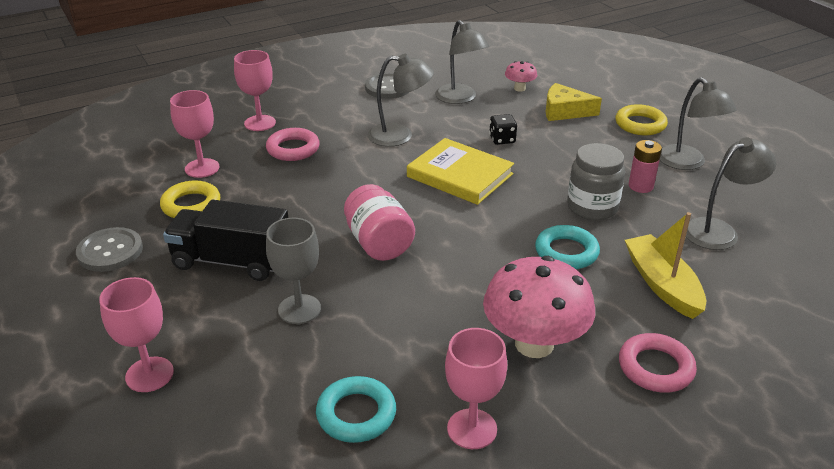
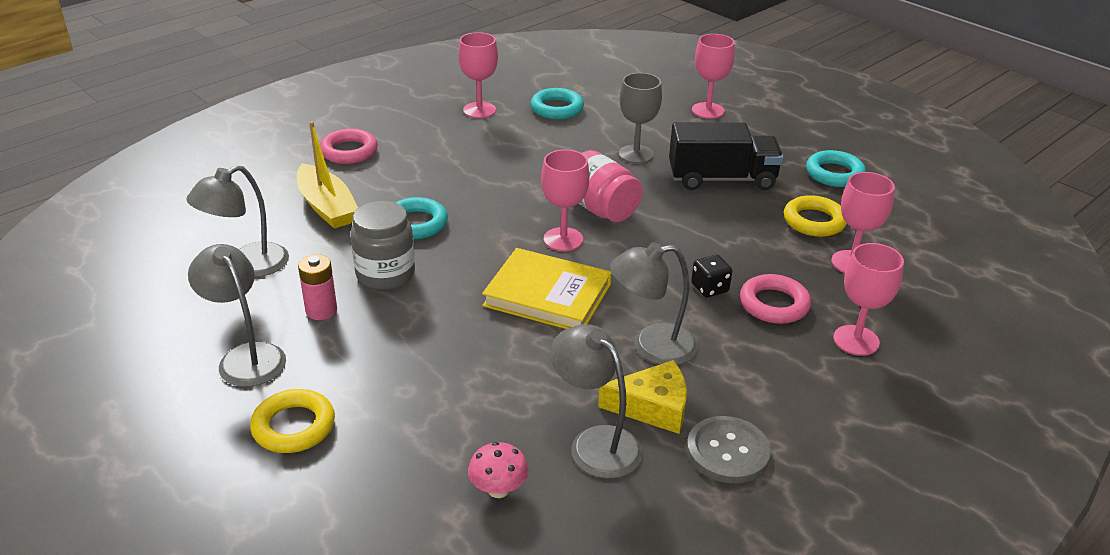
camera: 165 degrees right, 0 degrees up
grey button [76,227,143,272] -> turquoise ring [806,150,866,187]
pink mushroom [483,256,595,358] -> none
black dice [489,114,517,145] -> black dice moved to [691,255,732,297]
yellow cheese [546,83,602,121] -> yellow cheese moved to [598,360,687,434]
none -> pink goblet [541,150,589,251]

